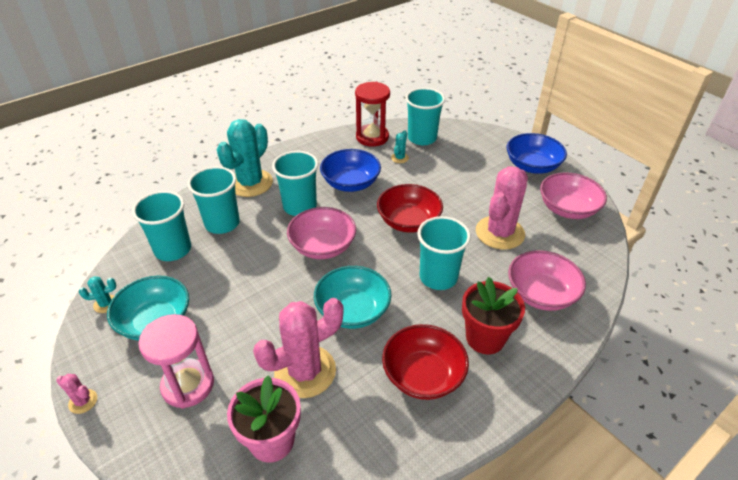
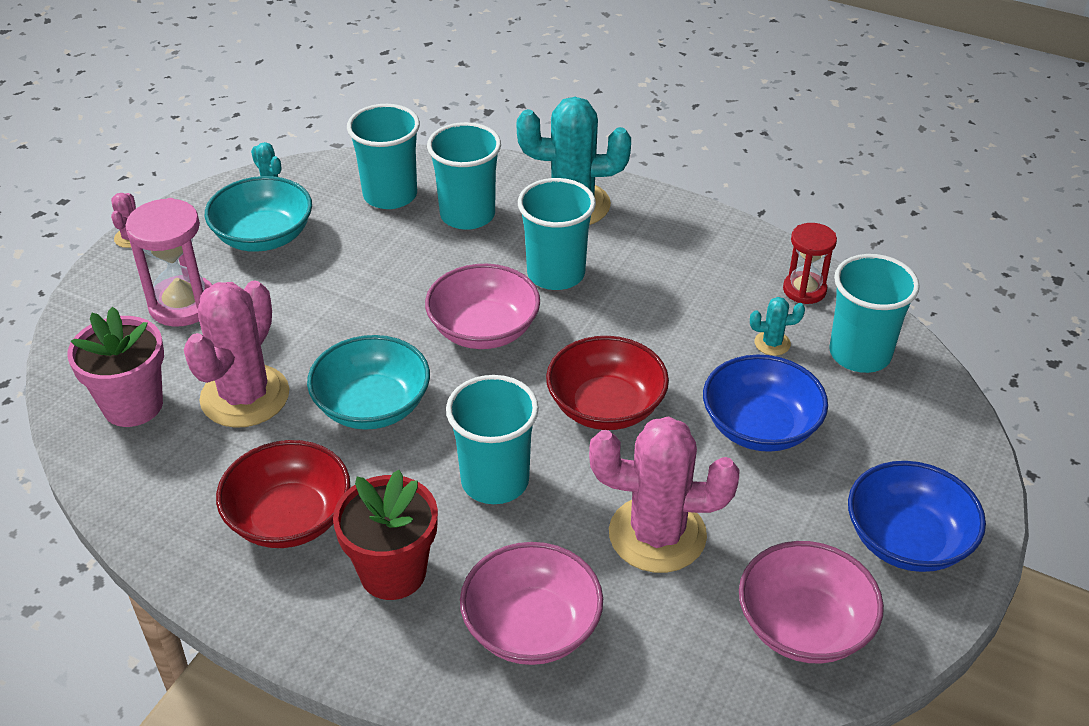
camera: 65 degrees right, 0 degrees up
pink cactus [253,298,344,398] -> pink cactus turned 75 degrees clockwise [184,281,289,428]
blue bowl [320,149,381,192] -> blue bowl moved to [703,355,828,452]
red hourglass [355,82,390,147] -> red hourglass [783,223,837,304], size x0.65

